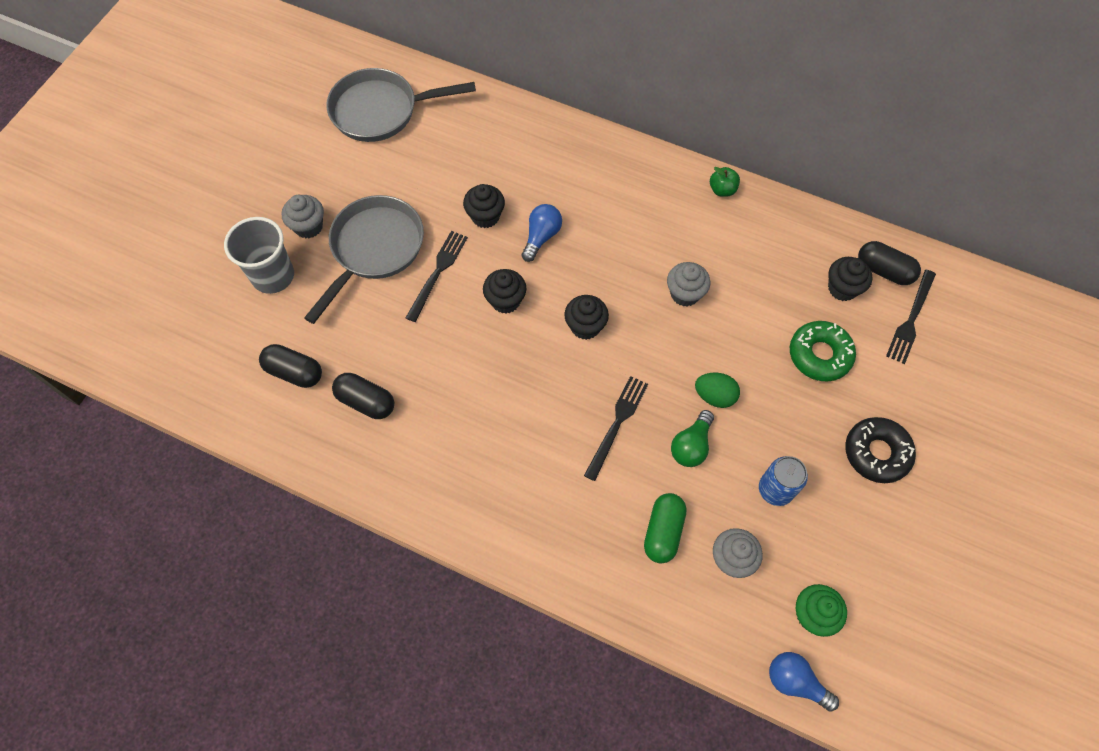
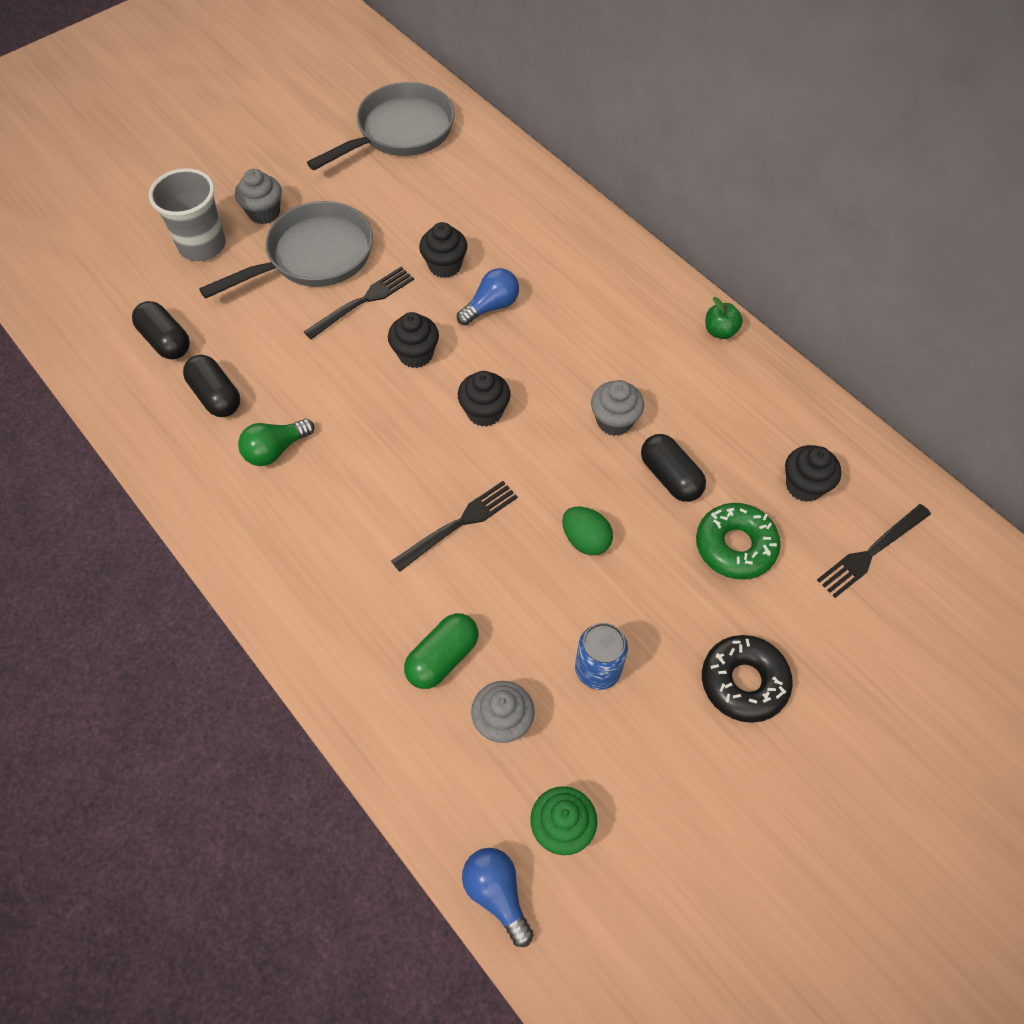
camera: 25 degrees right, 5 degrees down
grey pan [326,68,476,142] -> grey pan turned 120 degrees clockwise [307,82,455,170]
green light bulb [671,410,714,467] -> green light bulb moved to [238,419,314,466]
black capsule [858,241,921,285] -> black capsule moved to [641,434,706,502]

